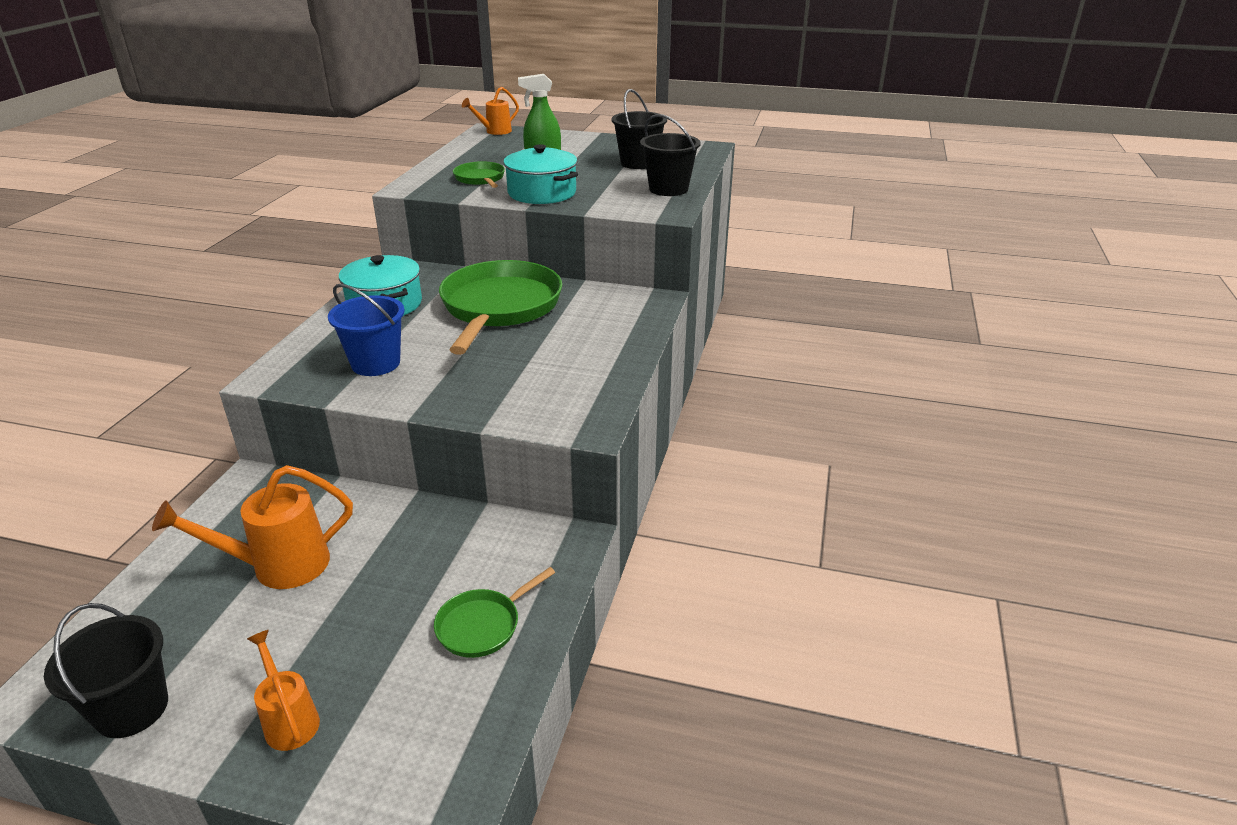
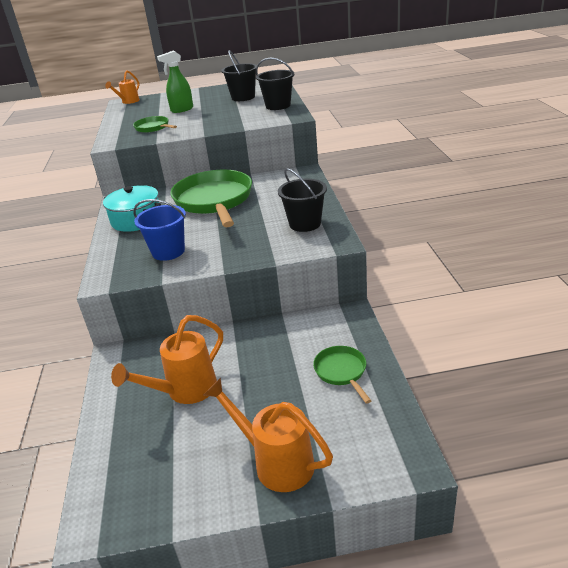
camera: 20 degrees left, 0 degrees up
black bucket [44,603,168,738] -> black bucket moved to [278,168,327,232]
orange watering can [247,630,320,751] -> orange watering can [204,378,333,492], size x1.65
green pan [434,567,555,658] -> green pan turned 135 degrees clockwise [313,346,371,404]
turquoise pot [503,144,578,204] -> none

